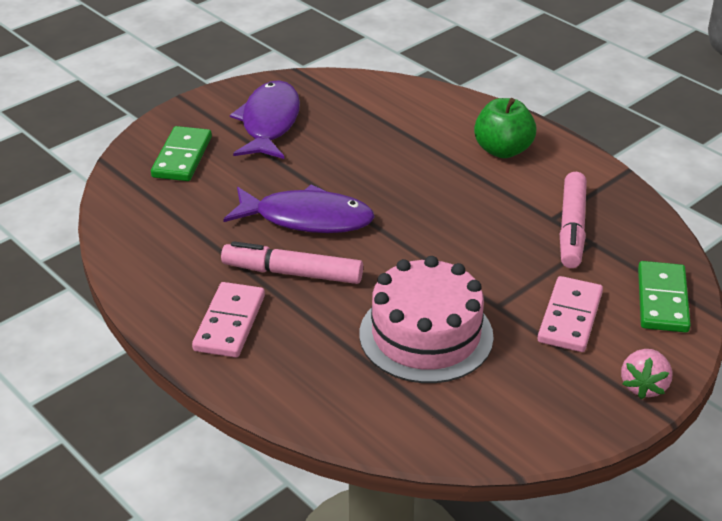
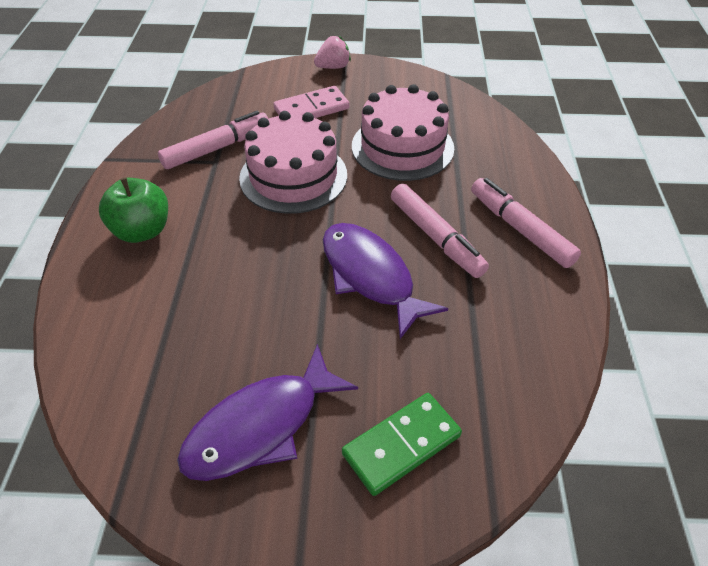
camera: 135 degrees left, 10 degrees up
pink domino [192,282,265,358] -> pink marker [471,178,581,268]
green domino [638,261,691,333] -> none
none -> pink cake [239,111,347,214]

